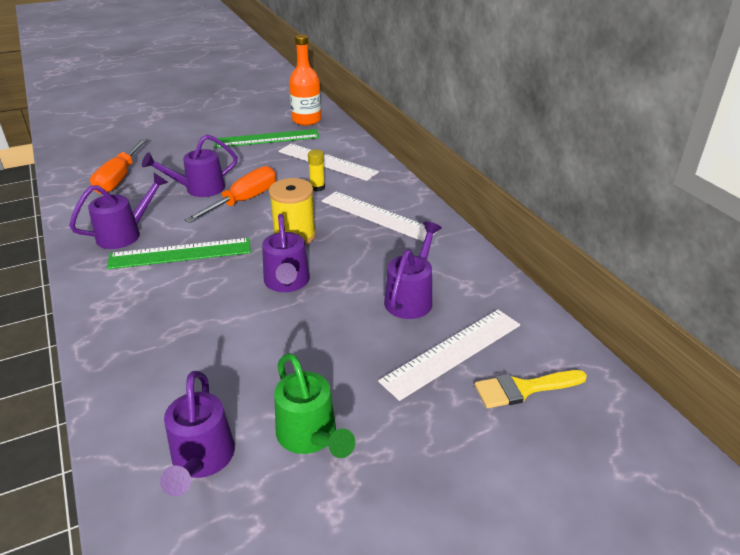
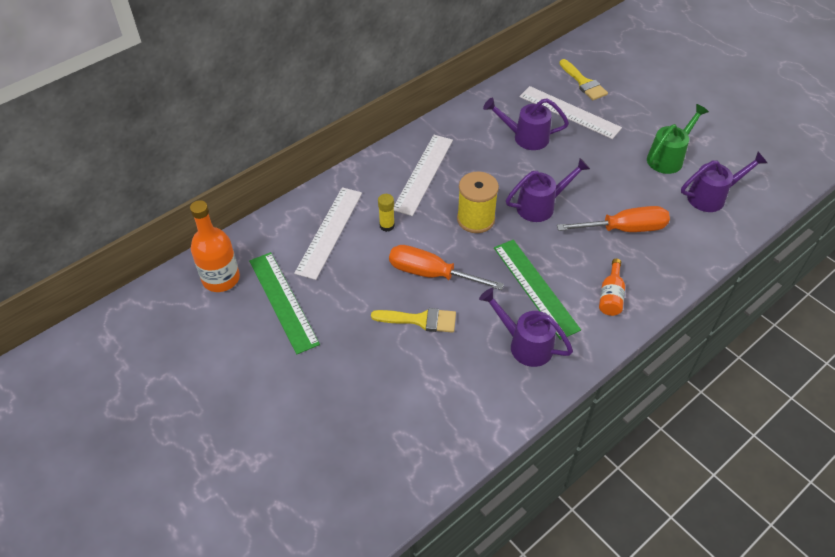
camera: 105 degrees left, 15 degrees up
orange screwdriver [90,138,148,194] -> orange screwdriver moved to [557,206,670,232]
purple watering can [142,134,238,197] -> yellow brush [371,308,456,333]
none -> orange bottle [599,259,625,316]

